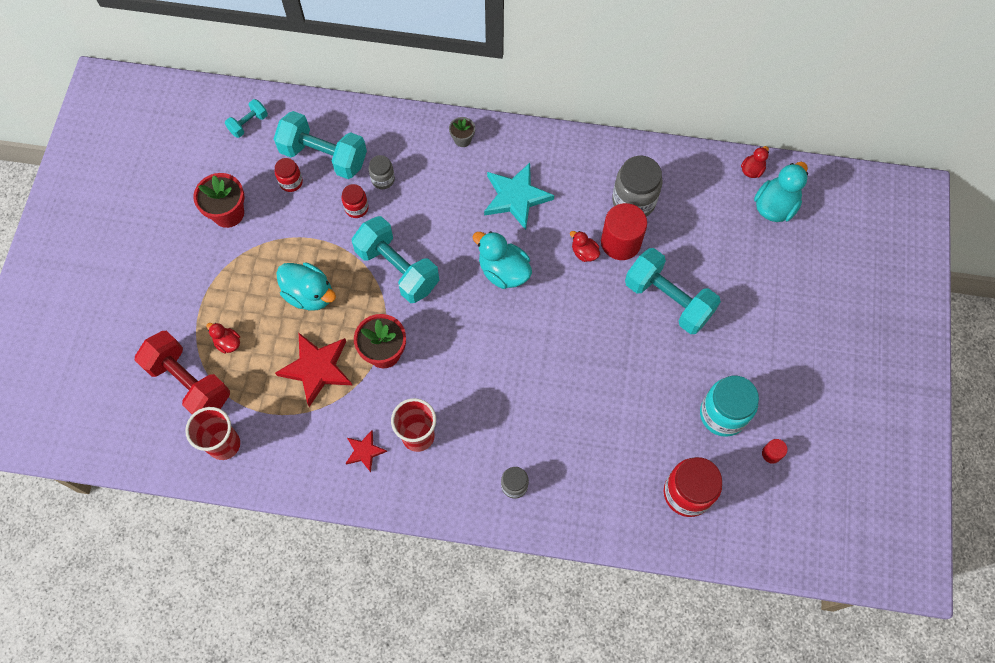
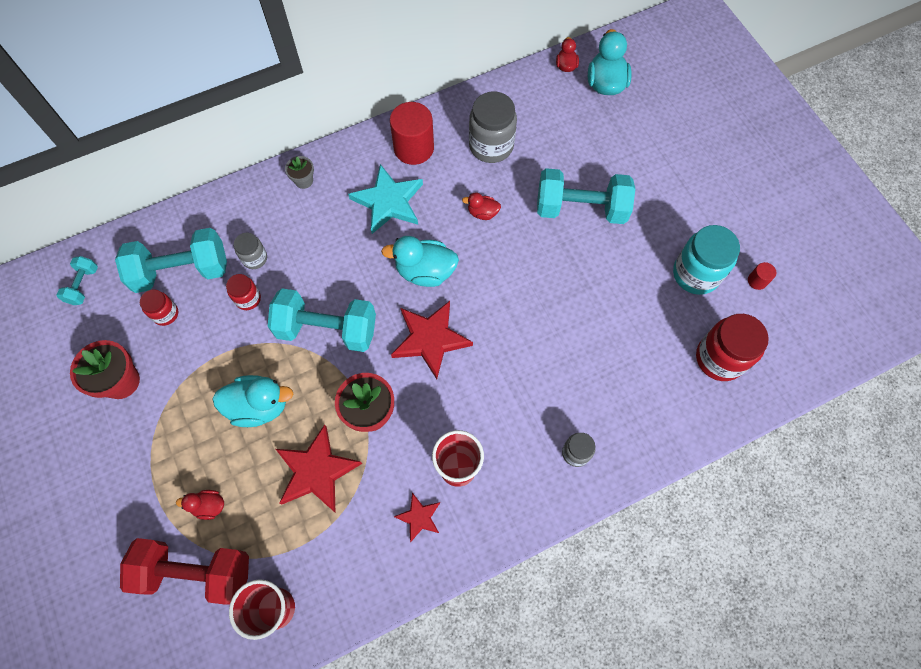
camera: 35 degrees left, 0 degrees up
red cylinder [601,203,647,260] -> red cylinder moved to [390,102,434,165]
none -> red star [391,301,473,379]

